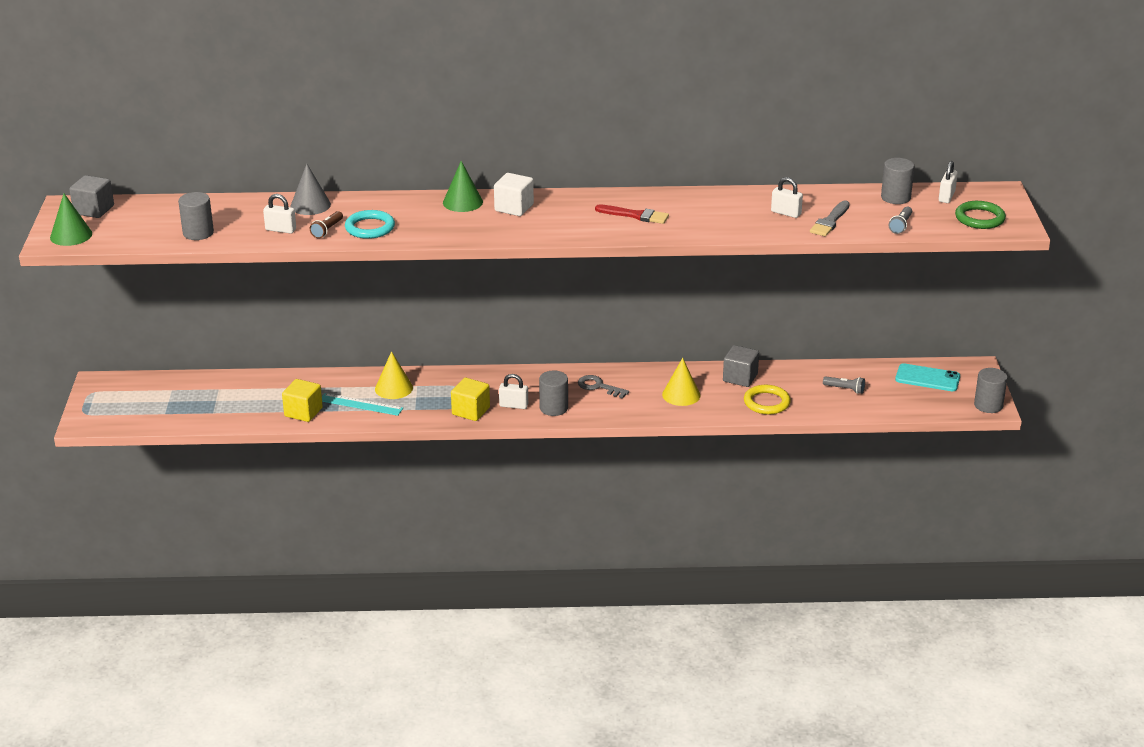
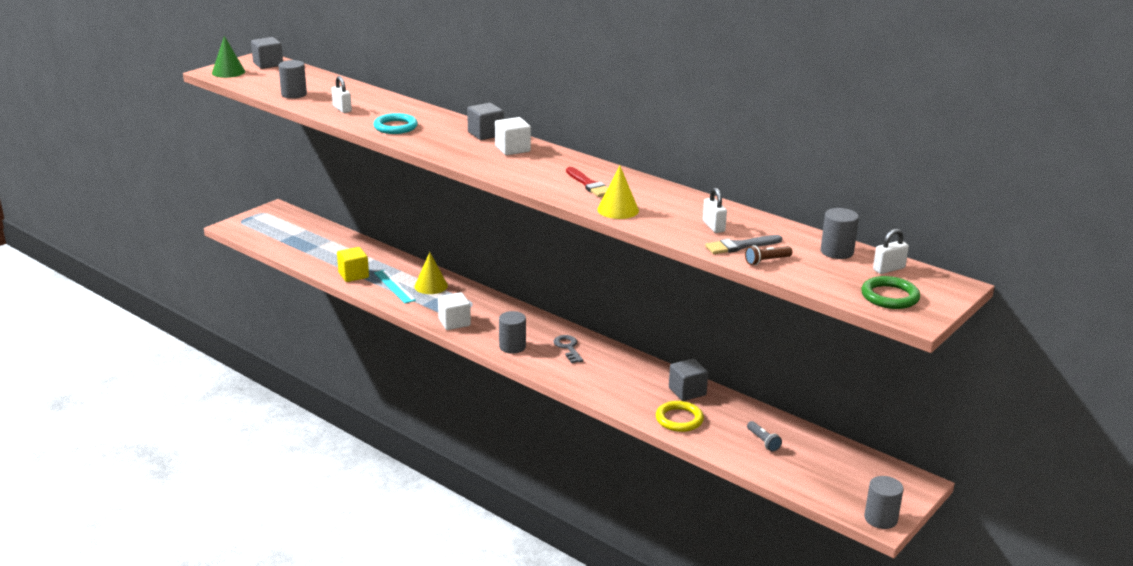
camera: 40 degrees right, 5 degrees down
grey cone [291,164,331,215] -> none
brown flashlight [310,211,343,239] -> brown flashlight moved to [745,245,792,265]
green cone [443,161,483,212] -> grey cube [467,103,504,140]
yellow cube [451,378,490,421] -> white cube [438,292,471,330]
white padlock [499,374,528,409] -> none
yellow cone [662,358,700,406] -> yellow cone moved to [597,166,639,219]
grey flashlight [889,207,912,234] -> none
turquoise phone [895,363,960,391] -> none

